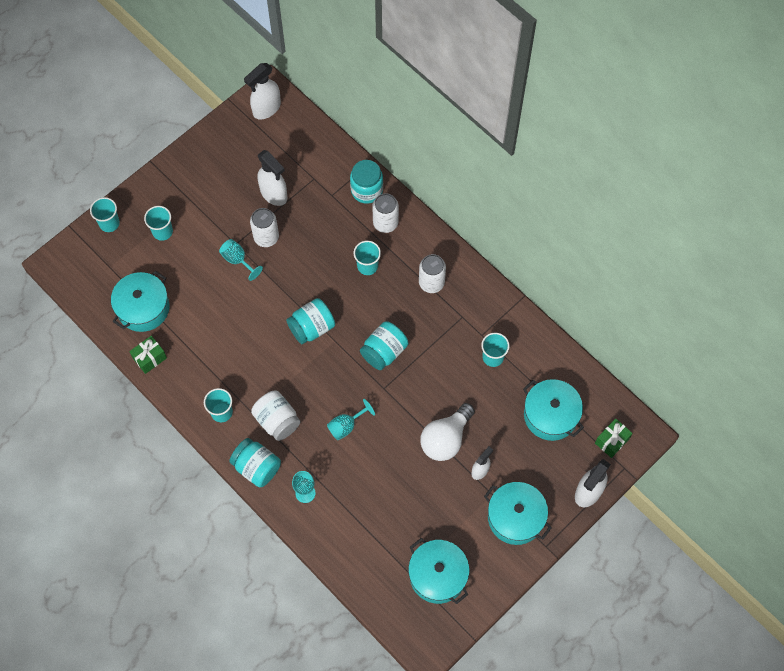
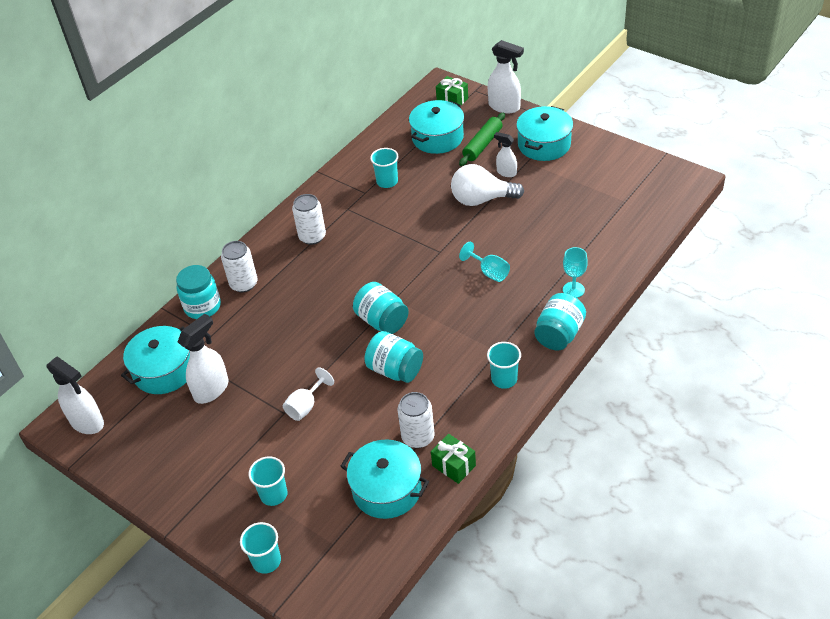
camera: 95 degrees left, 20 degrees down
turquoise goblet [219,239,263,281] -> white goblet [283,368,334,421]
white can [250,208,279,247] -> white can moved to [398,392,435,448]
white jar [251,391,300,441] -> none
turquoise cup [354,241,381,275] -> none
turquoise jar [360,321,408,370] -> turquoise jar moved to [365,331,423,383]
turquoise pot [408,538,469,604] -> turquoise pot moved to [121,326,190,394]
white light bulb [420,403,475,461] -> white light bulb turned 150 degrees clockwise [451,164,524,206]
none -> green rolling pin [459,112,505,166]

